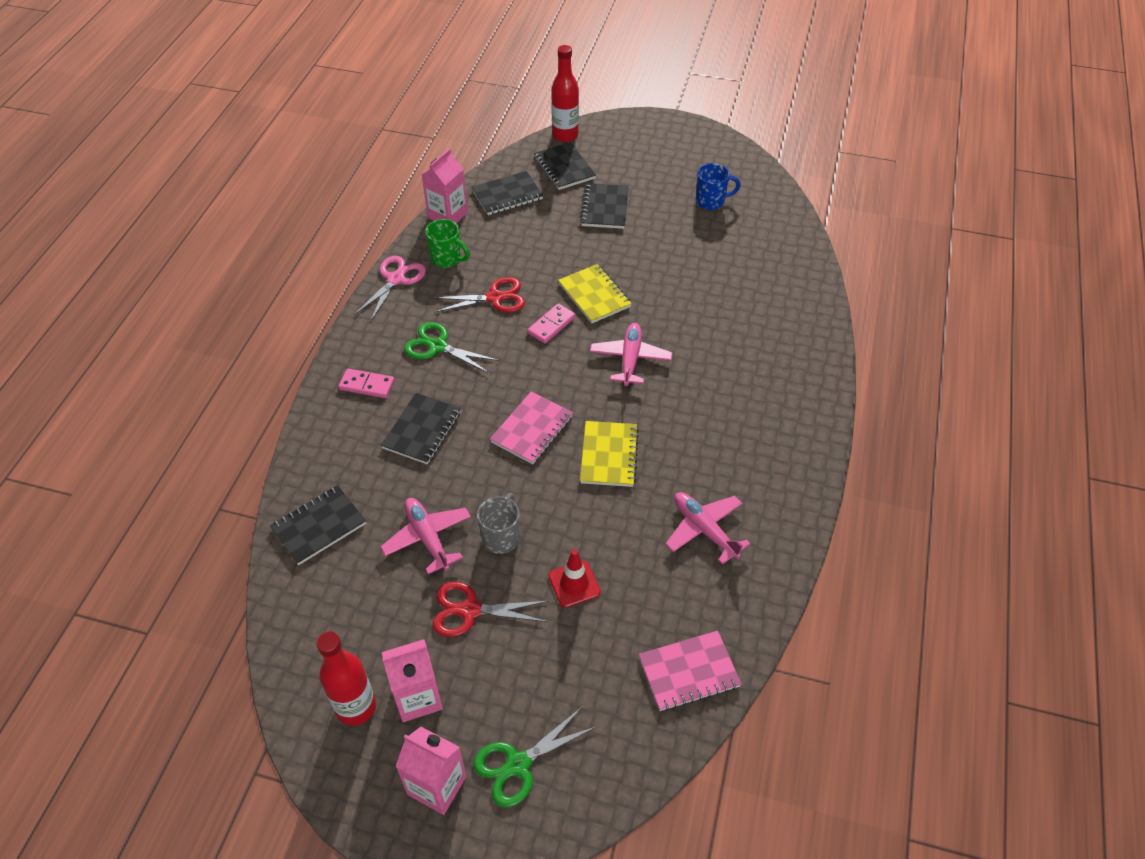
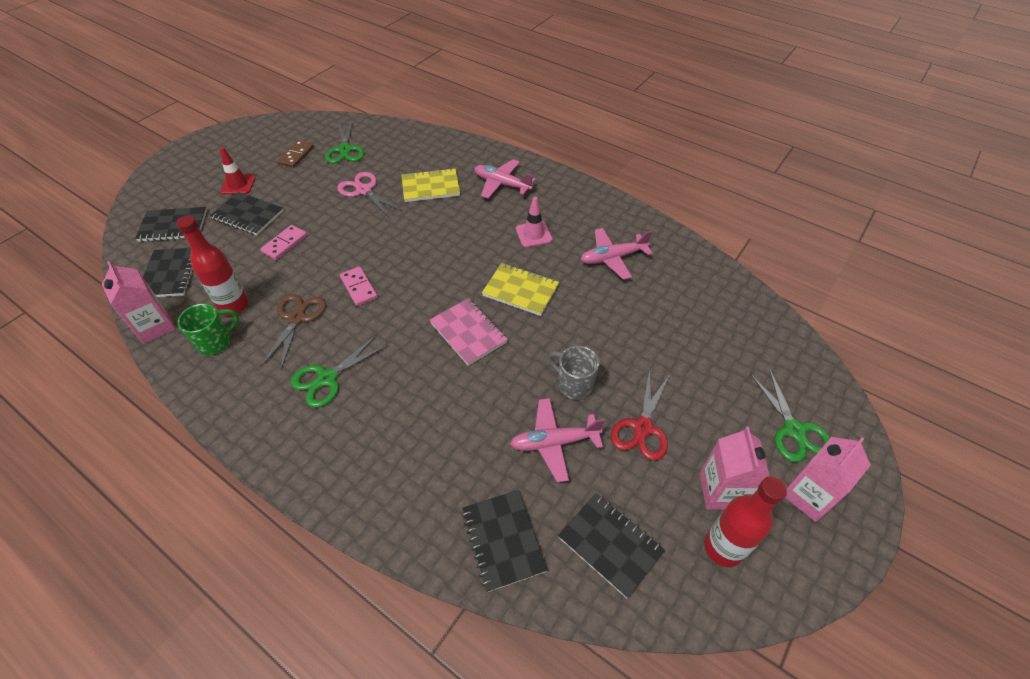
camera: 70 degrees left, 0 degrees up
pink domino [339,368,394,398] -> pink domino moved to [260,225,307,260]
pink scissors [354,256,426,322] -> pink scissors moved to [337,172,403,217]
black notebook [381,393,461,464] -> black notebook moved to [558,493,665,598]
red scissors [432,277,525,313] -> brown scissors [261,294,326,369]
red traffic cone [549,549,601,608] -> red traffic cone moved to [220,147,256,194]
red bottle [551,45,579,142] -> red bottle moved to [176,215,249,316]
yellow notebook [558,264,632,323] -> yellow notebook moved to [401,168,460,202]
pink plane [590,323,672,386] -> pink plane moved to [474,159,536,198]
pink notebook [639,631,741,711] -> none
blue mug [696,163,741,210] -> brown domino [278,140,314,168]
none -> green scissors [325,120,364,163]
none -> pink traffic cone [516,197,552,247]

